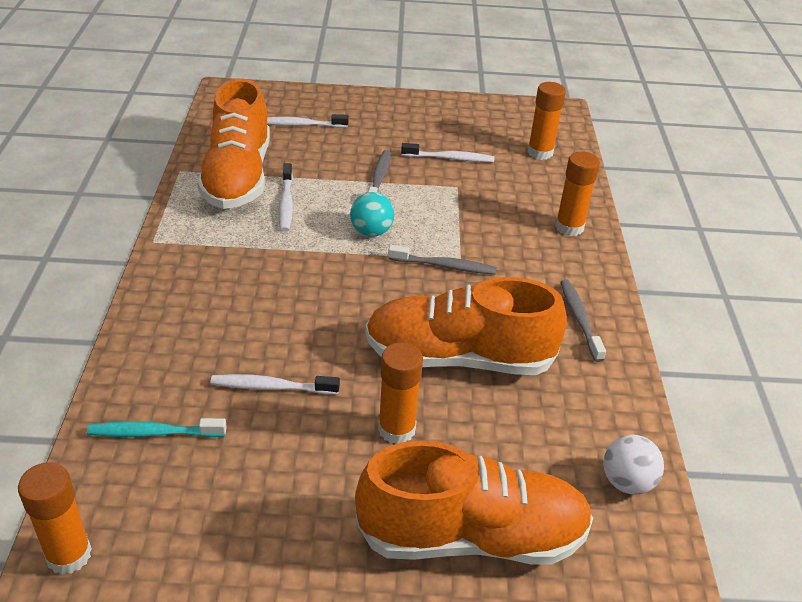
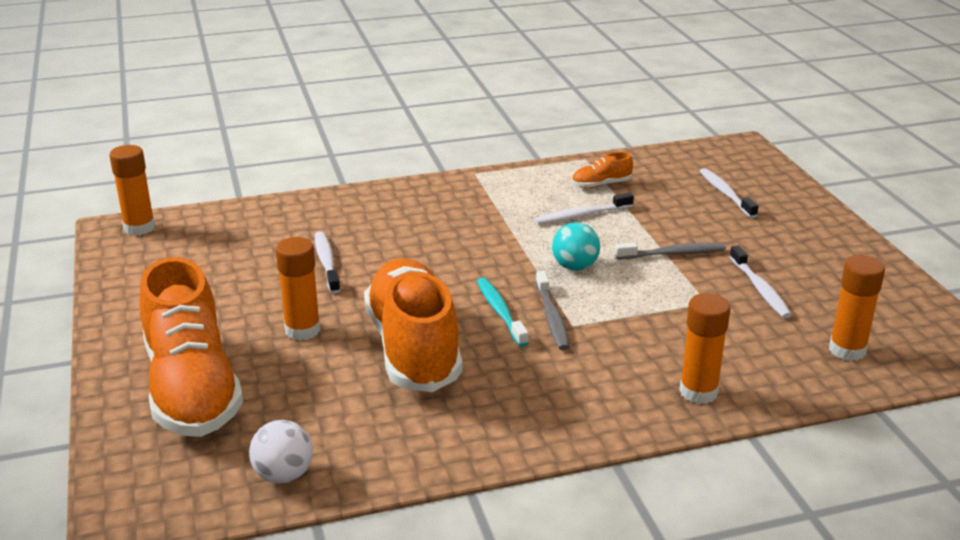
camera: 75 degrees right, 10 degrees down
turquoise toothbrush [87,418,227,437] -> turquoise toothbrush moved to [477,277,529,347]
orange shoe [197,78,270,209] -> orange shoe [572,152,633,188], size x0.40
grey toothbrush [561,280,606,362] -> none

